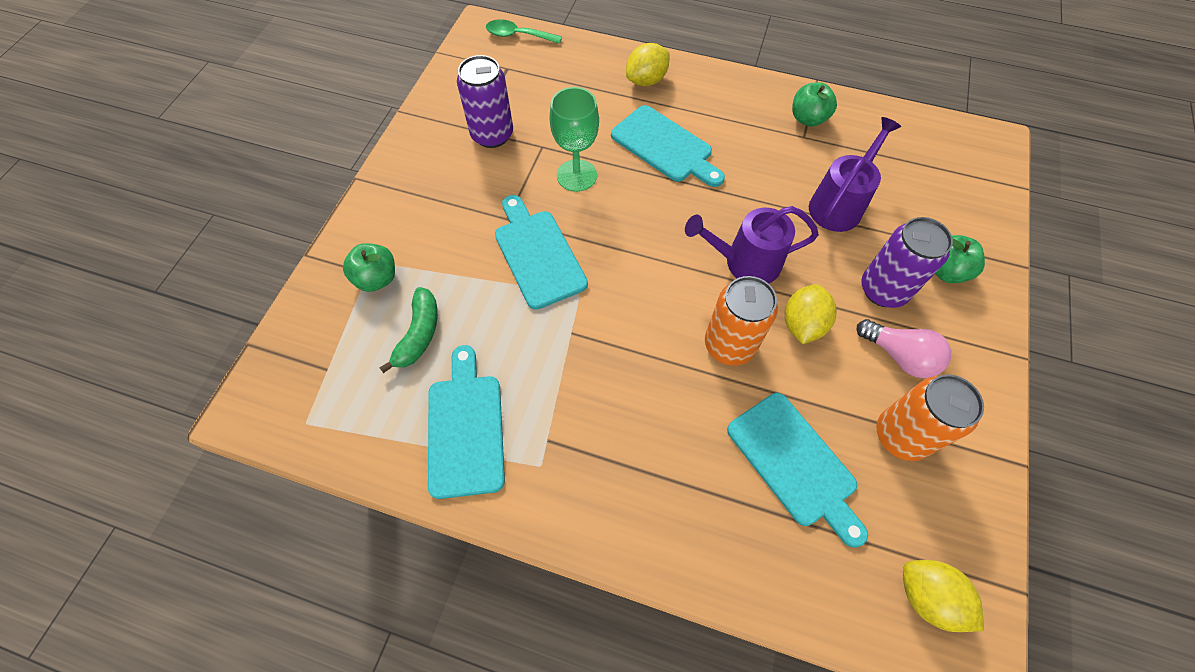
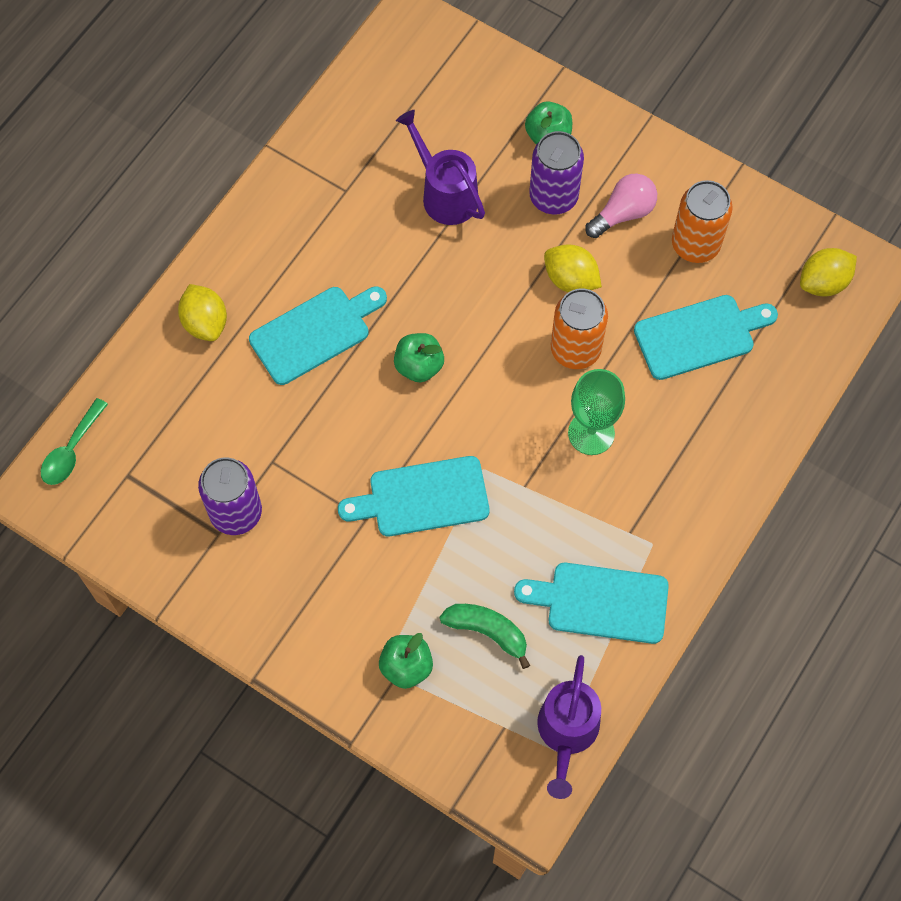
camera: 75 degrees left, 5 degrees up
green goblet [549,87,599,192] -> green goblet moved to [568,369,625,455]
purple watering can [685,206,819,284] -> purple watering can moved to [537,655,601,799]
green apple [792,82,837,127] -> green apple moved to [394,333,444,382]

